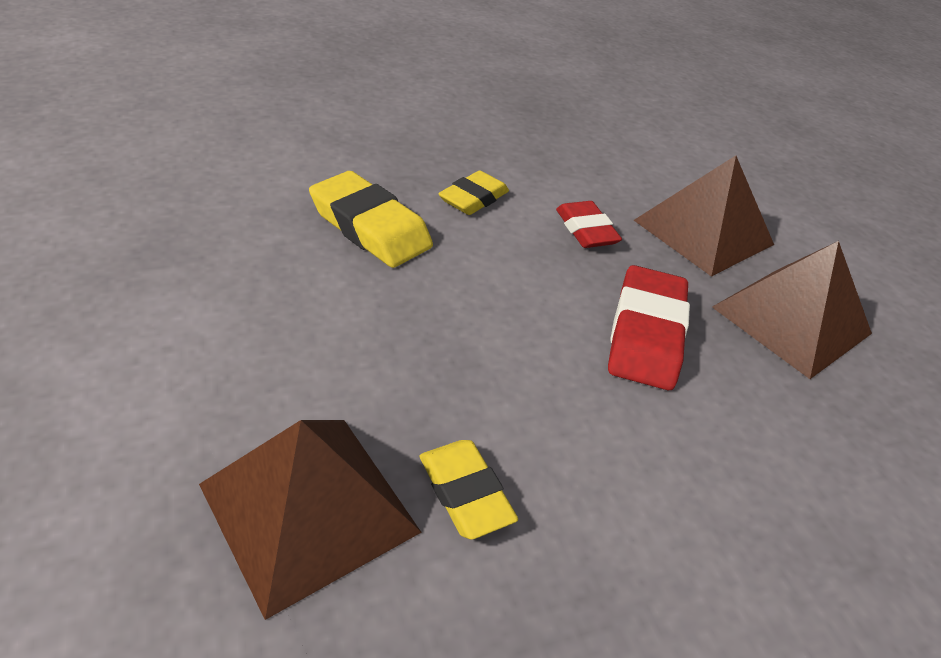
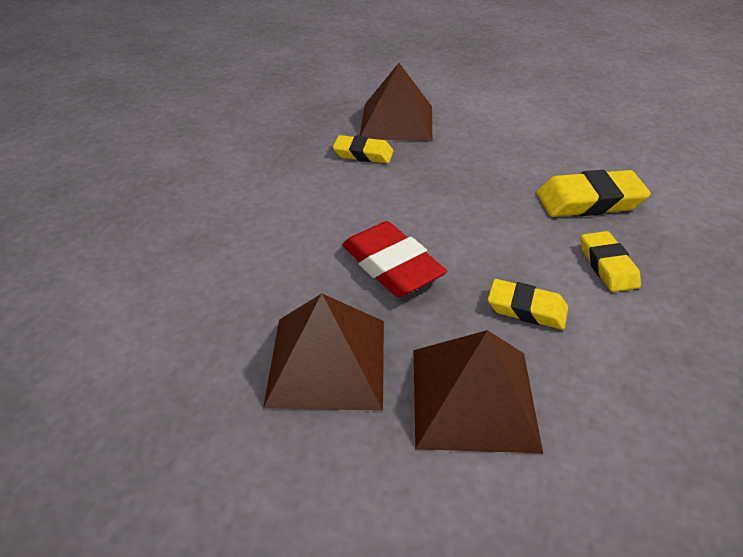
camera: 135 degrees right, 0 degrees up
red eraser [556,201,622,248] -> yellow eraser [488,279,568,330]

